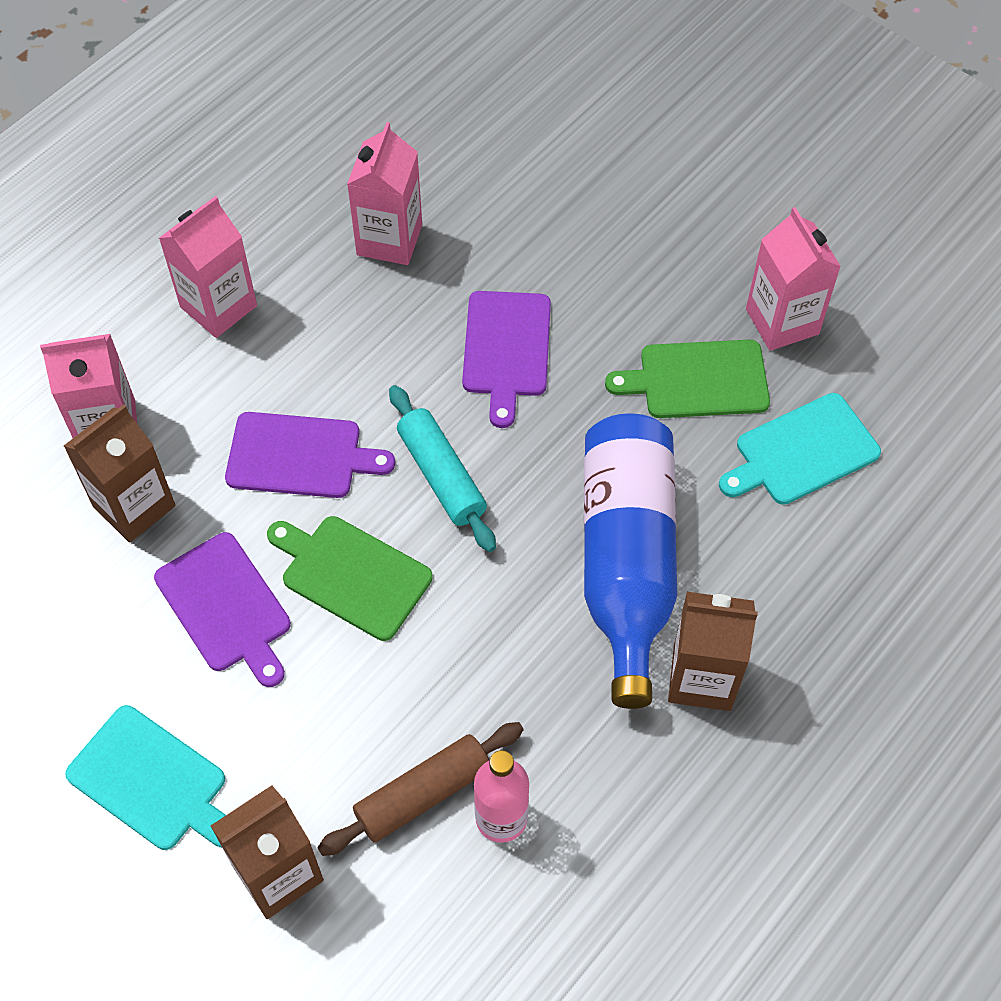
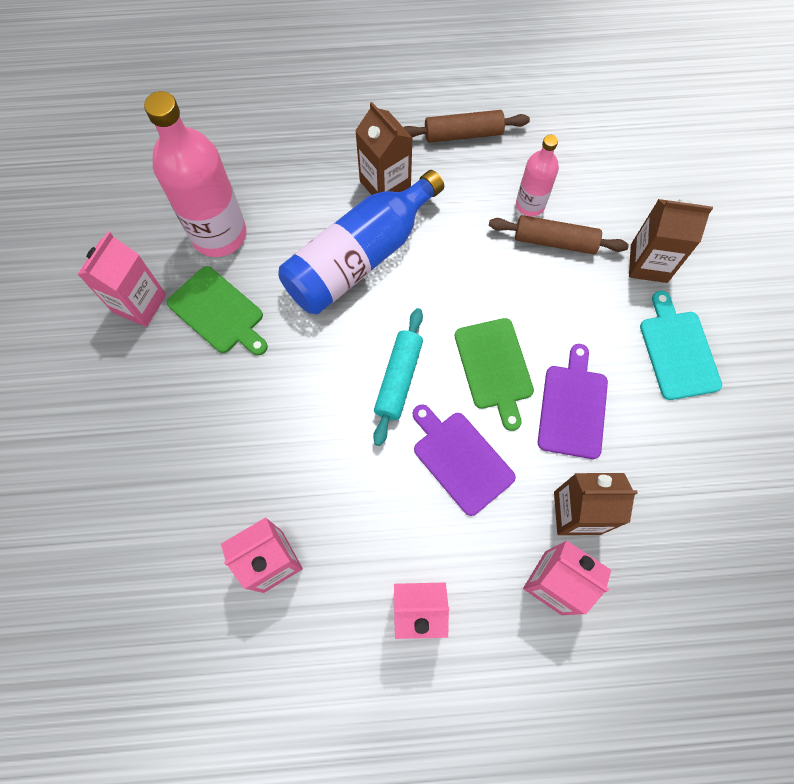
camera: 135 degrees left, 10 degrees up
purple cutting board [462,291,551,428] -> none
turquoise cutting board [719,393,881,505] -> pink bottle [144,91,246,257]
none -> brown rolling pin [403,110,530,143]

